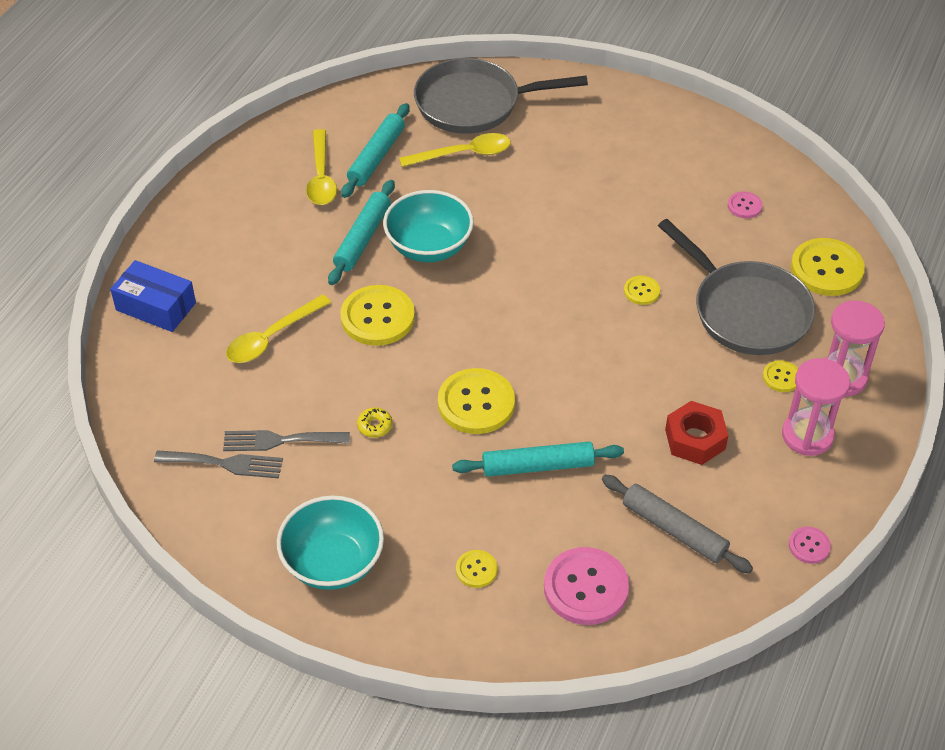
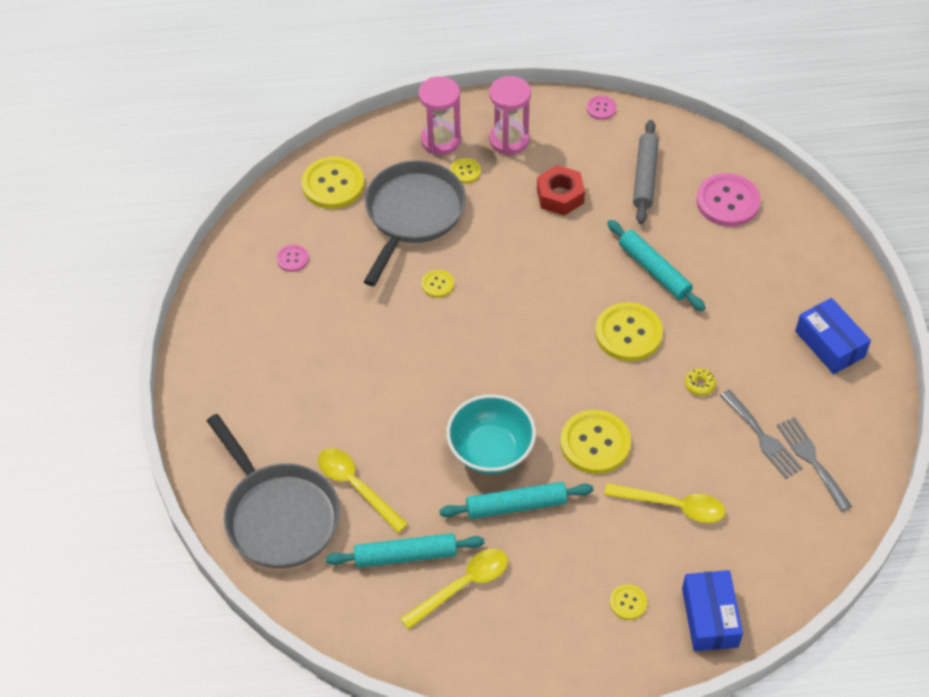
camera: 120 degrees left, 5 degrees up
turquoise bowl [277,495,384,590] -> blue box [795,298,871,374]
yellow button [456,550,497,588] -> yellow button moved to [610,584,647,620]

